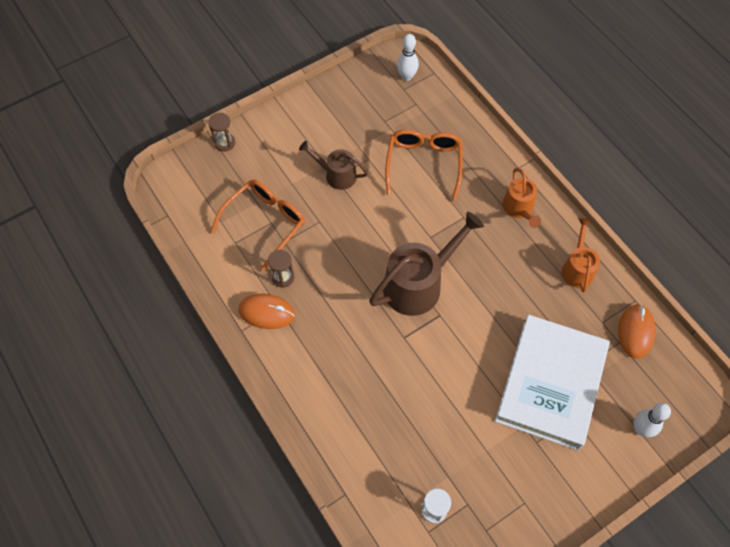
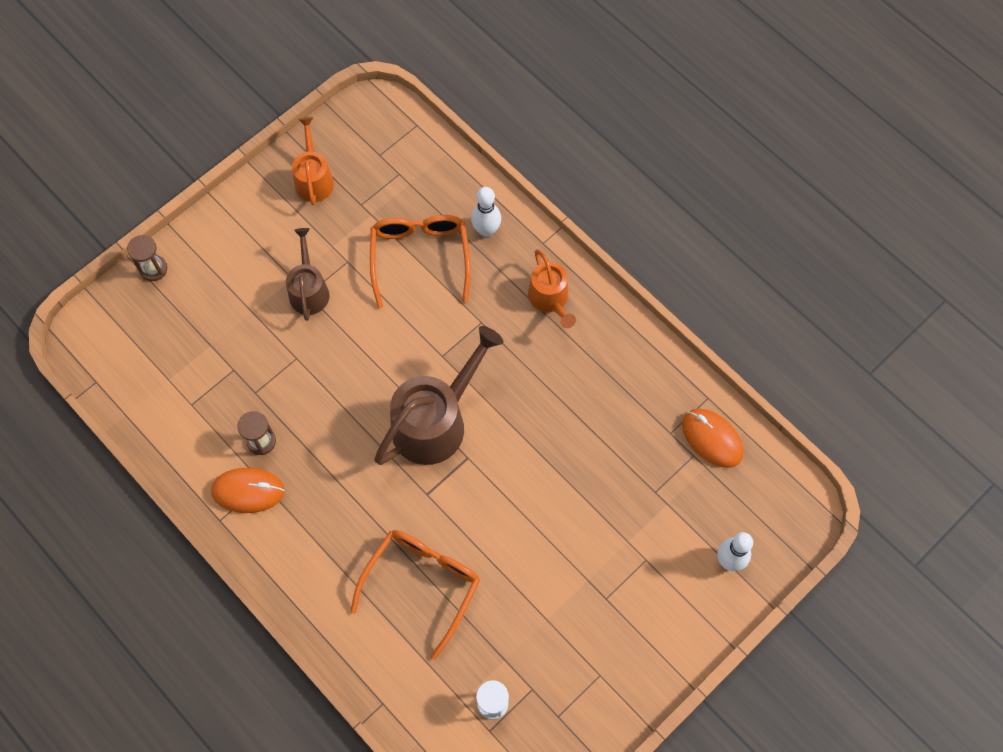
camera: 10 degrees left, 5 degrees up
orange glasses [211,179,305,271] -> orange glasses moved to [350,530,480,660]
brown watering can [299,141,368,190] -> brown watering can turned 75 degrees clockwise [286,228,330,321]
white bowling pin [397,34,419,81] -> white bowling pin moved to [471,187,501,237]
white book [495,315,610,450] -> none
orange watering can [561,218,600,292] -> orange watering can moved to [292,117,334,205]
orange mouse [618,304,656,359] -> orange mouse turned 45 degrees counterclockwise [682,409,744,468]

